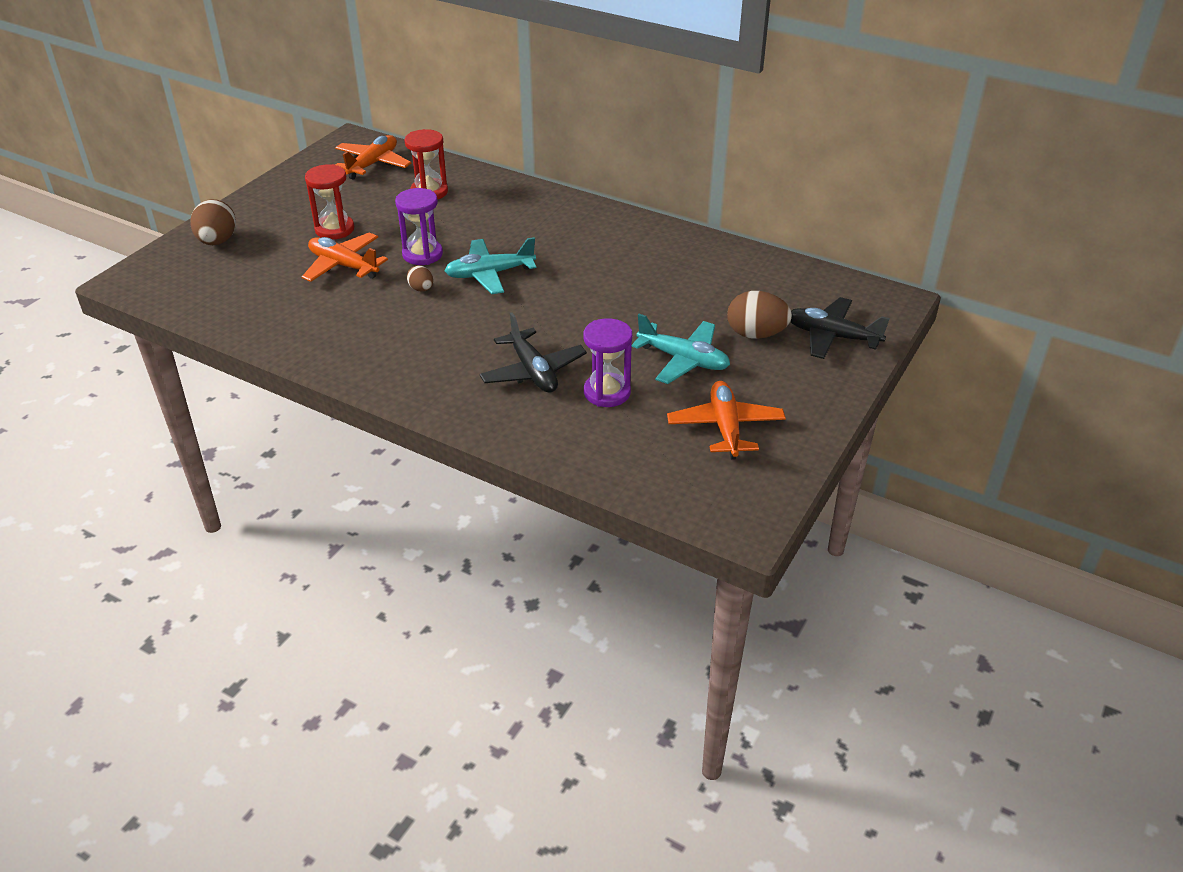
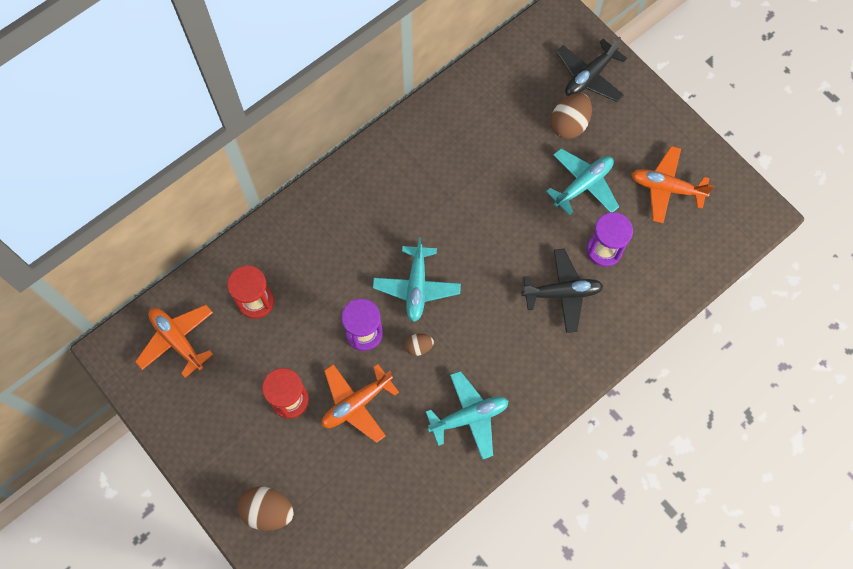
camera: 70 degrees left, 30 degrees up
none -> turquoise plane [426,371,508,460]

